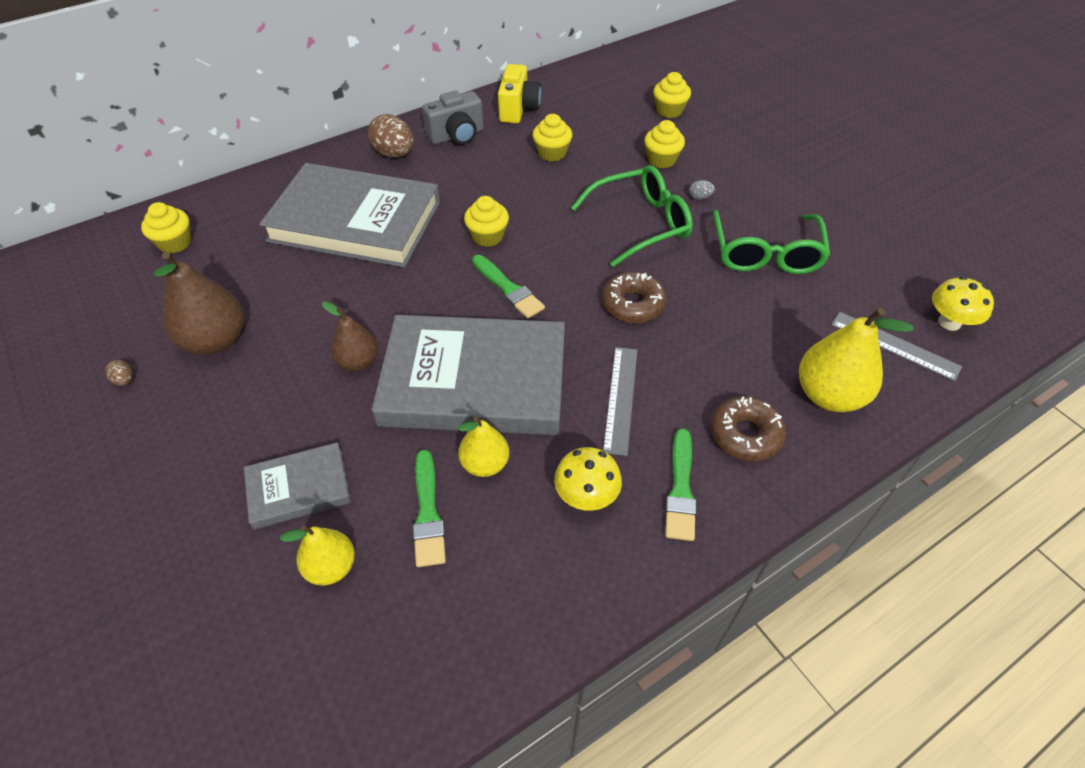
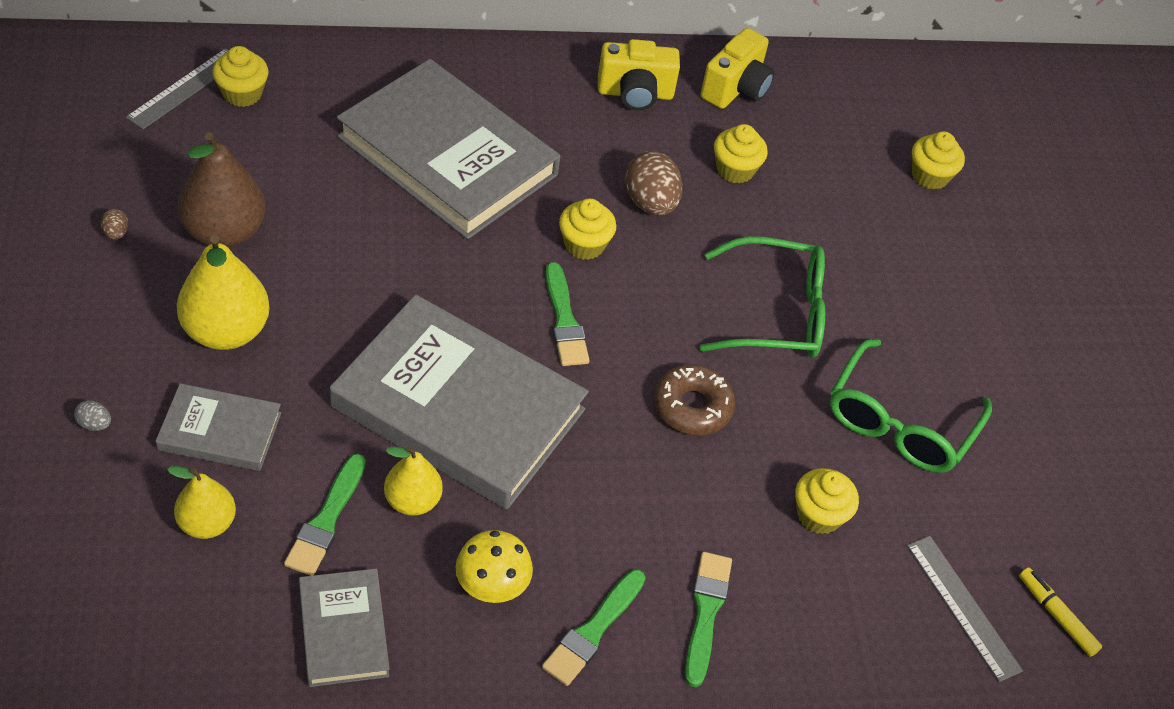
camera: 20 degrees right, 0 degrees up
brown pear [322,302,378,371] -> none
brown egg [368,114,414,158] -> brown egg moved to [624,151,683,216]
grey camera [422,91,484,145] -> yellow camera [598,39,680,110]
grey ruler [603,347,637,456] -> grey ruler moved to [126,48,229,129]
yellow cupcake [644,120,685,168] -> yellow cupcake moved to [795,468,859,534]
grey egg [689,180,715,200] -> grey egg moved to [74,400,111,431]
brown donut [710,396,786,461] -> green brush [685,552,732,687]
yellow pear [799,308,914,412] -> yellow pear moved to [177,235,270,350]
yellow mushroom [932,276,994,331] -> yellow marker [1019,567,1102,657]
none -> grey book [299,568,390,687]

